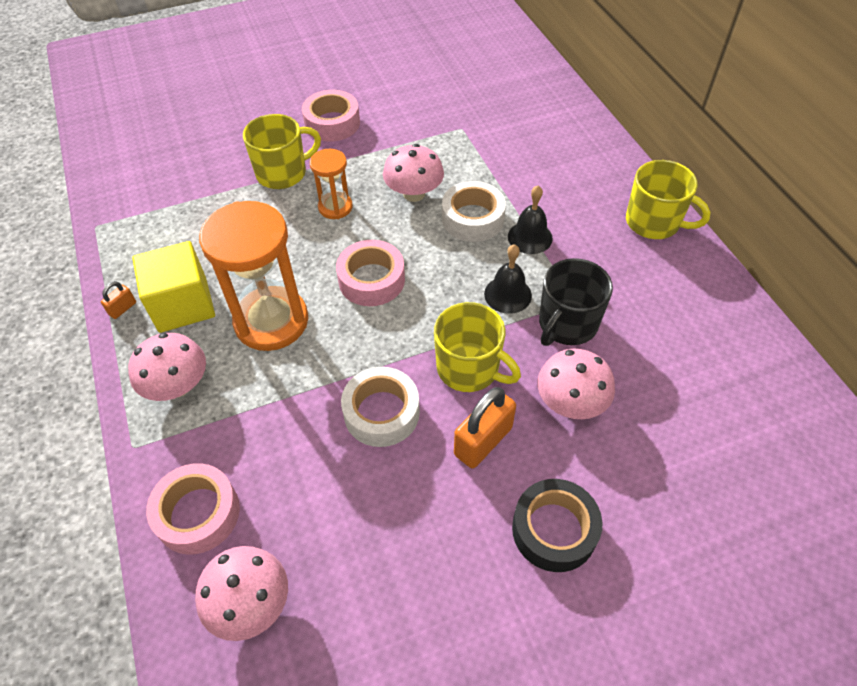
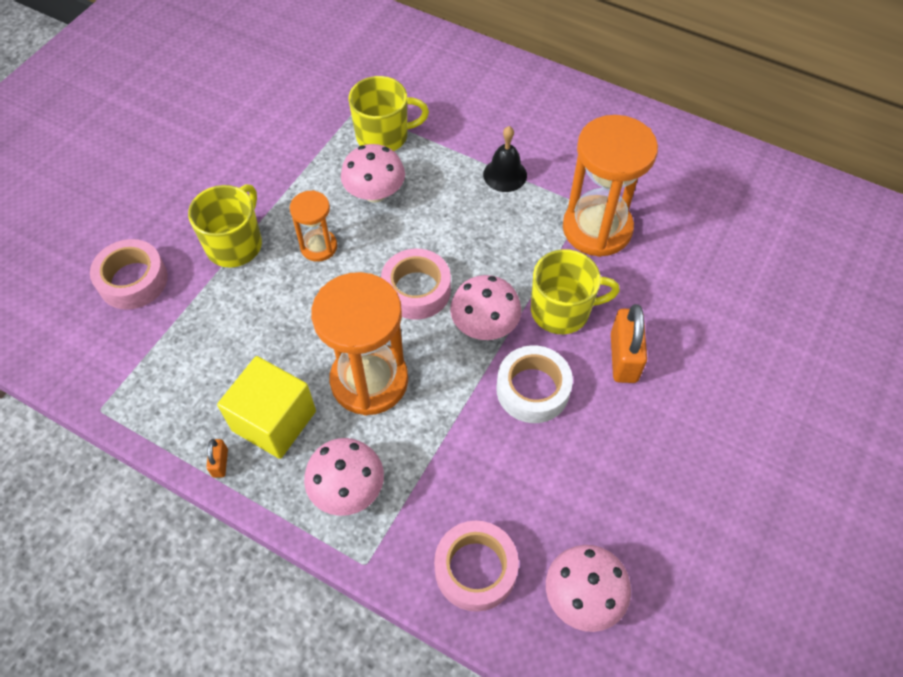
camera: 40 degrees left, 5 degrees up
pink tape [302,90,360,142] -> pink tape moved to [90,239,168,310]
white tape [442,181,506,242] -> none
black bell [484,244,532,314] -> none
black tape [512,479,603,572] -> none
pink mushroom [537,349,615,419] -> pink mushroom moved to [450,275,521,340]
black mug [539,258,613,346] -> orange hourglass [563,115,658,257]
yellow mug [626,160,711,239] -> yellow mug moved to [348,76,429,151]

